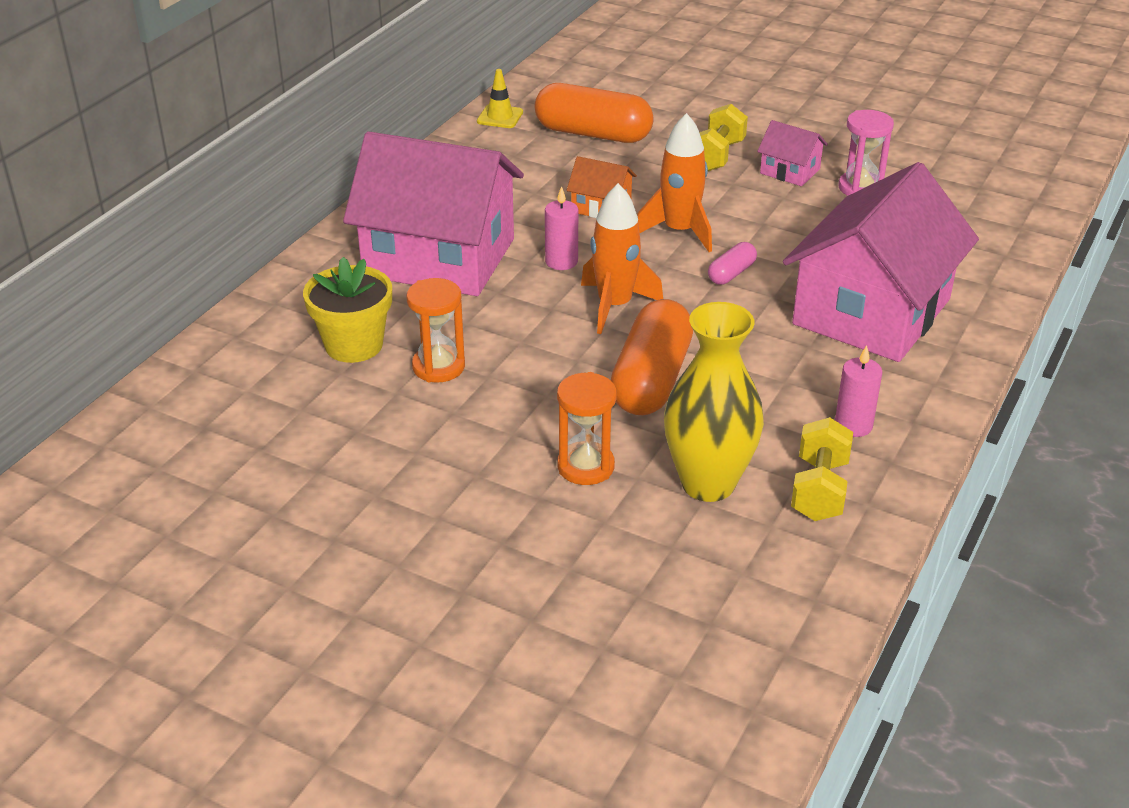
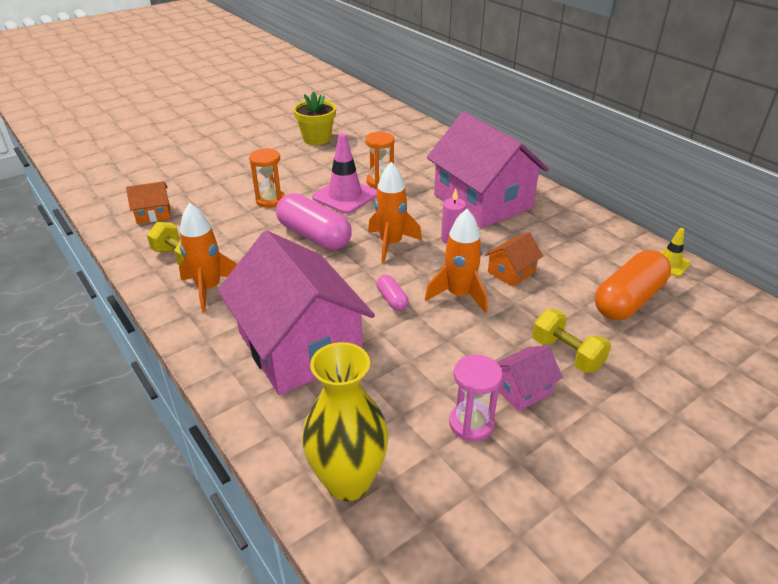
camera: 115 degrees right, 0 degrees up
yellow flower pot [303,257,392,363] -> yellow flower pot moved to [293,91,336,145]
pink house [343,131,524,296] -> pink house turned 75 degrees counterclockwise [427,112,549,228]
orange capsule [611,299,693,415] -> pink capsule [276,193,352,250]
yellow vase [664,302,764,502] -> yellow vase moved to [302,342,389,501]
pink candle [835,345,882,437] -> orange rocket [179,203,237,312]
none -> orange house [126,181,171,224]
none -> pink traffic cone [312,133,377,214]

